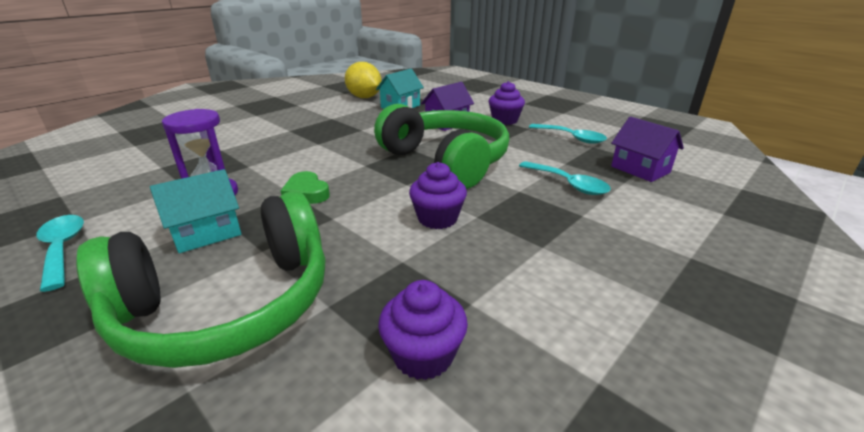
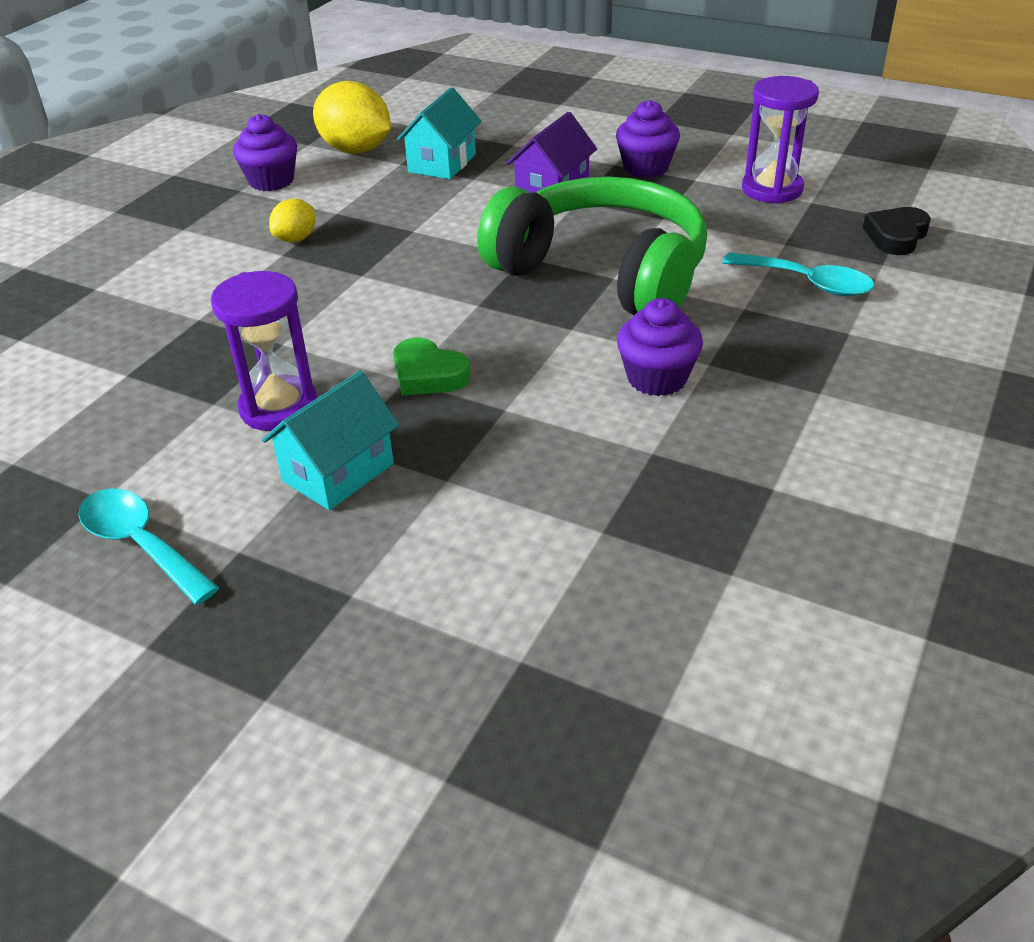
camera: 15 degrees left, 10 degrees up
green headphones [76,191,325,368] -> none
purple cupcake [378,280,468,380] -> purple cupcake moved to [233,114,297,191]
turquoise spoon [529,124,607,144] -> purple hourglass [742,76,819,204]
purple house [611,117,684,182] -> black heart [863,207,931,255]
none -> yellow lemon [269,199,315,242]

